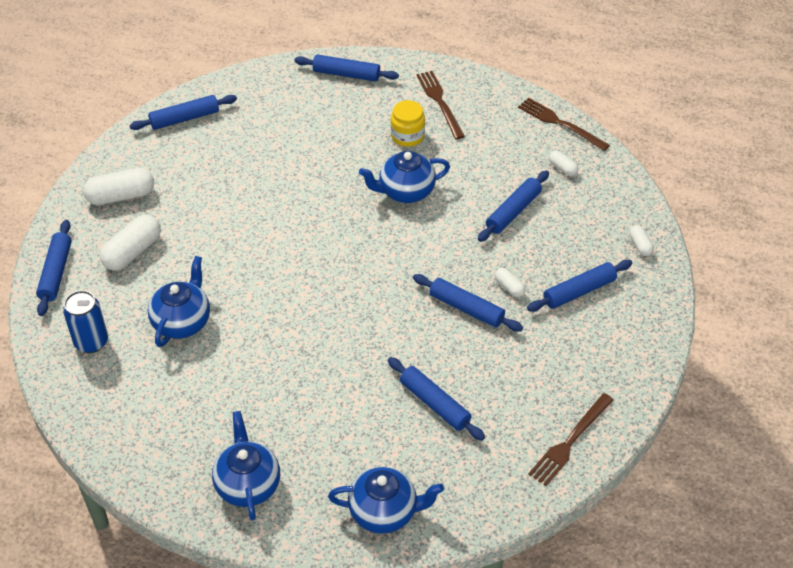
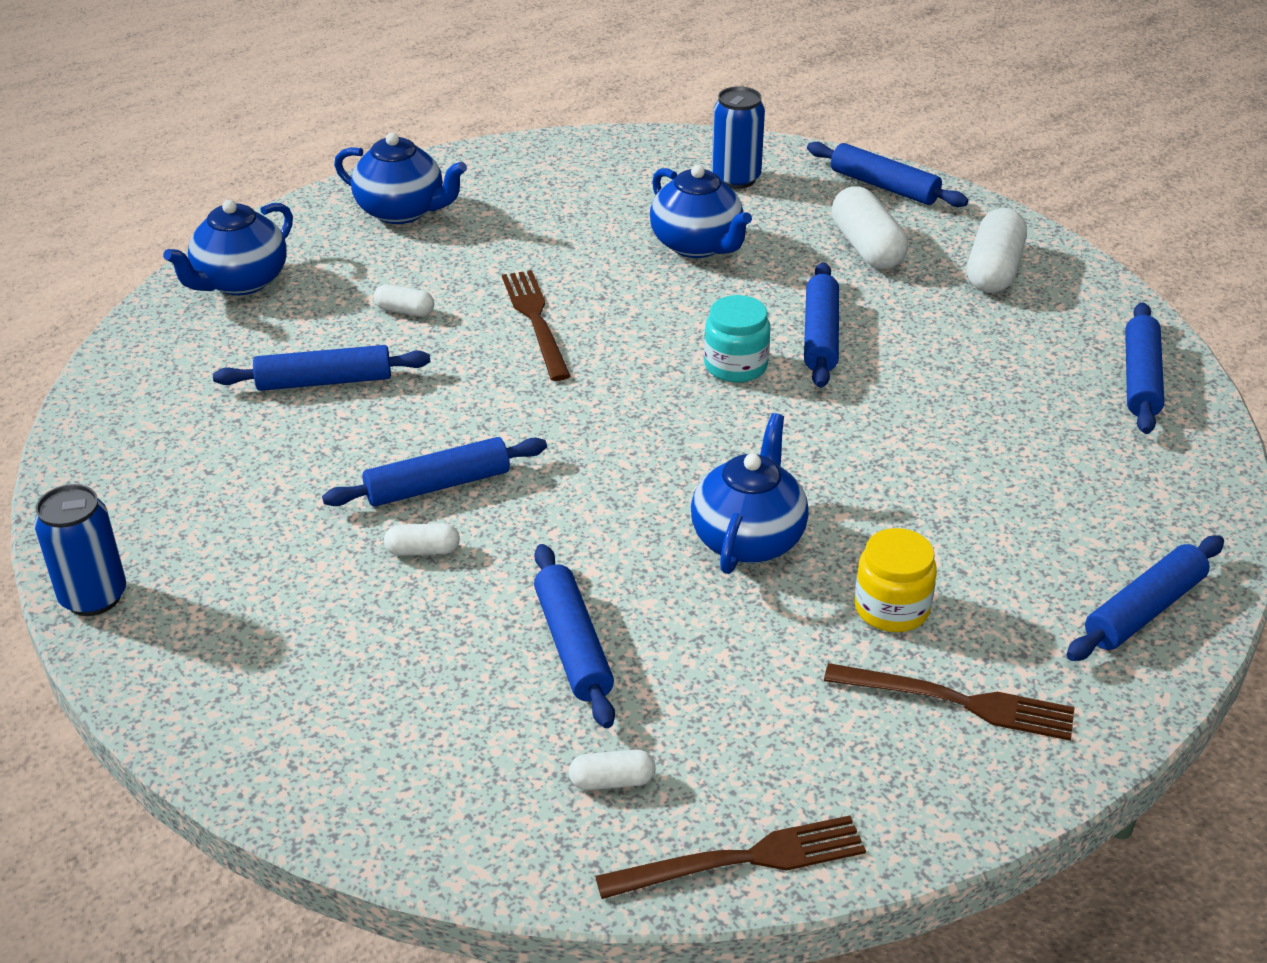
camera: 125 degrees right, 10 degrees down
blue rolling pin [527,260,632,312] -> blue rolling pin moved to [804,262,839,388]
brown fork [528,393,614,486] -> brown fork moved to [502,270,570,381]
white capsule [629,225,654,256] -> white capsule moved to [374,284,434,317]
none -> blue can [34,484,126,616]
none -> turquoise jar [704,295,770,383]

